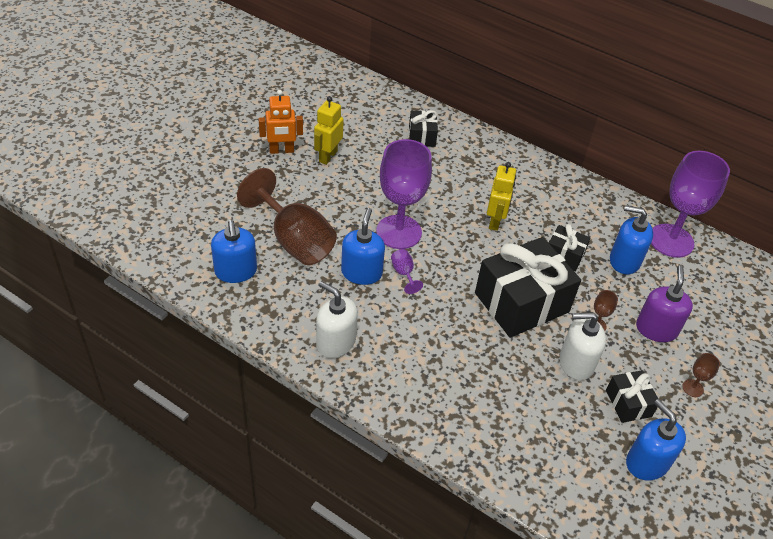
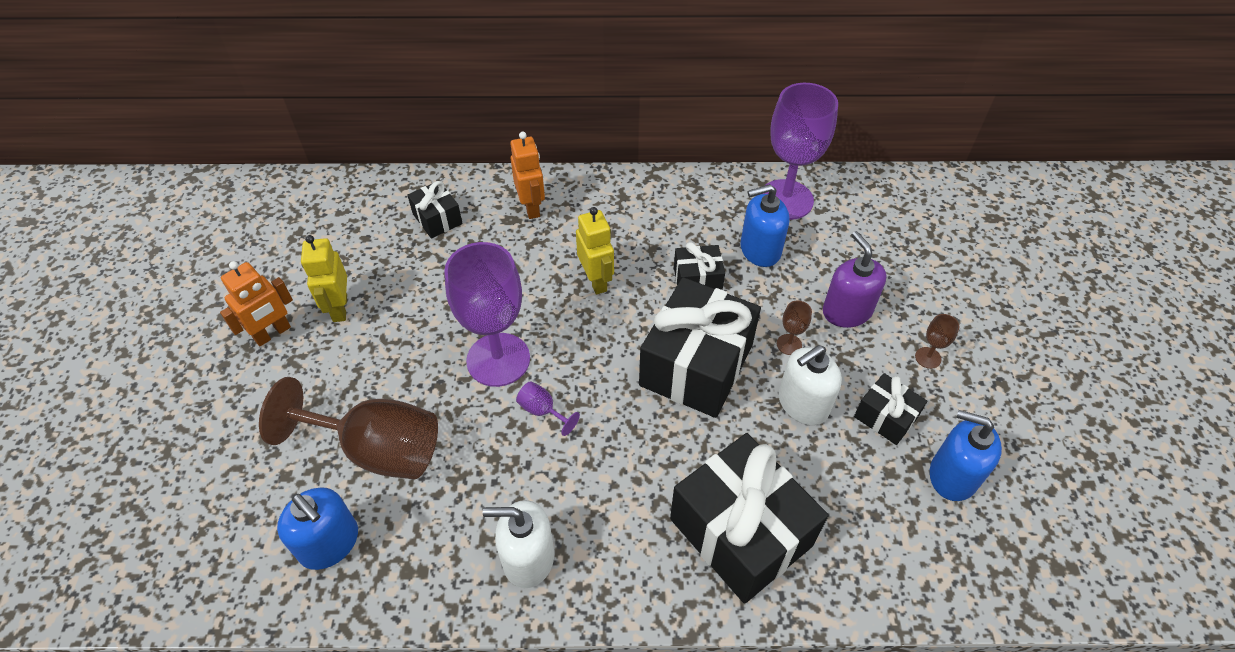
camera: 30 degrees left, 5 degrees up
blue soap dispenser [341,208,385,285] -> none
none -> orange robot [510,132,545,219]
none -> black gift [670,433,829,604]

